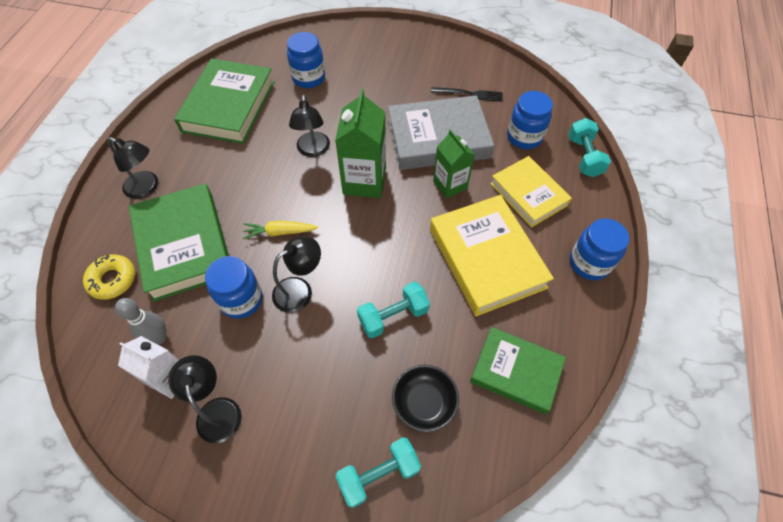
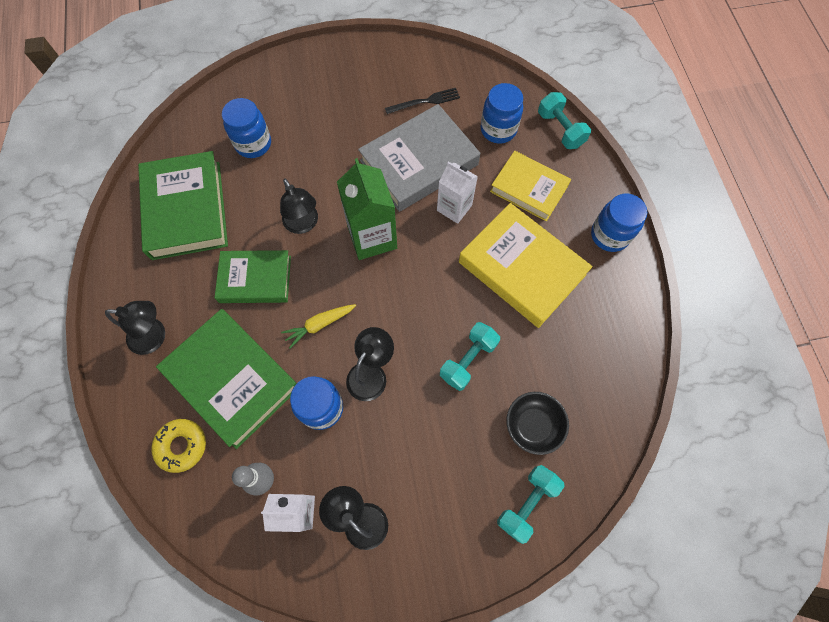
camera: 25 degrees left, 10 degrees up
green carton [433,129,475,199] -> white carton [437,162,478,224]
green book [470,327,566,414] -> green book moved to [215,250,291,303]

